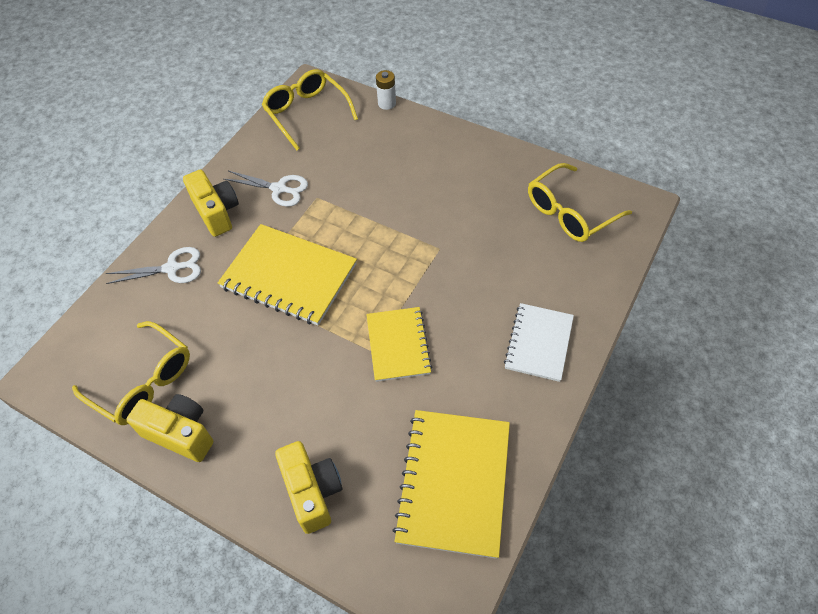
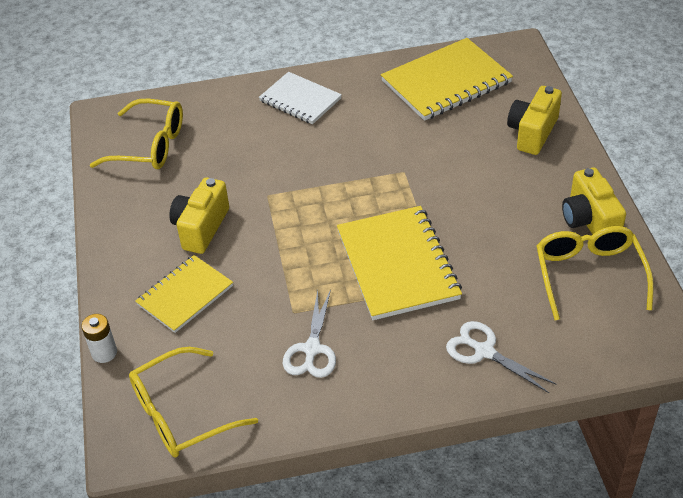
camera: 130 degrees left, 10 degrees down
yellow camera [183,169,239,237] -> yellow camera moved to [169,178,229,254]
white scissors [224,171,308,207] -> white scissors turned 150 degrees counterclockwise [283,290,336,378]
yellow glasses [262,69,358,150] -> yellow glasses turned 45 degrees clockwise [129,347,258,458]
yellow notebook [366,307,432,382] -> yellow notebook moved to [135,255,233,333]
white notebook [504,303,574,382] -> white notebook turned 60 degrees clockwise [259,72,342,124]

